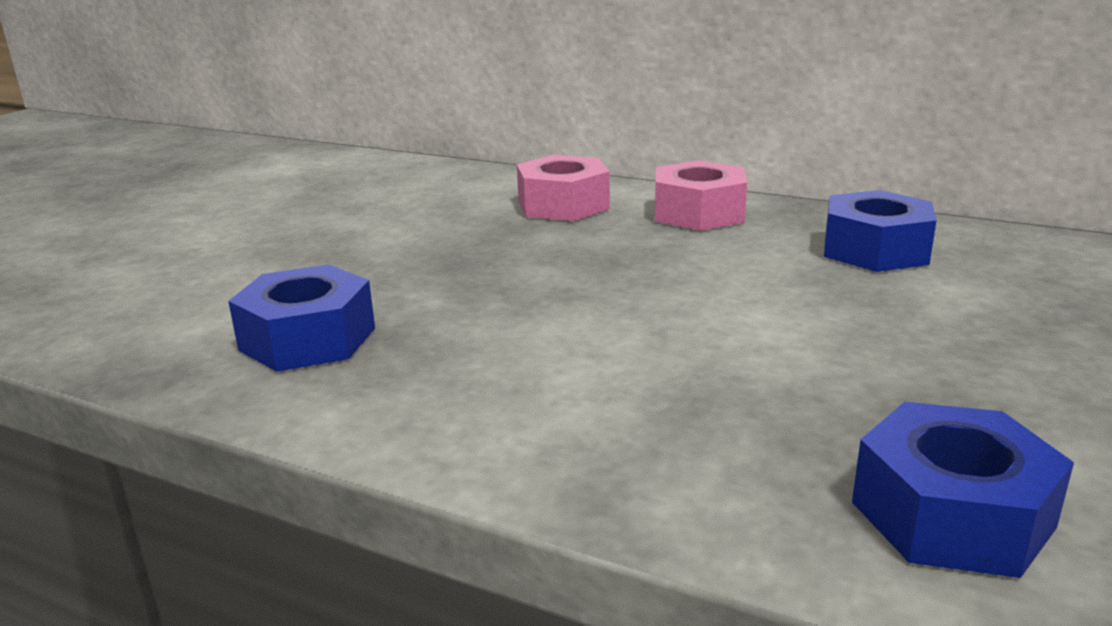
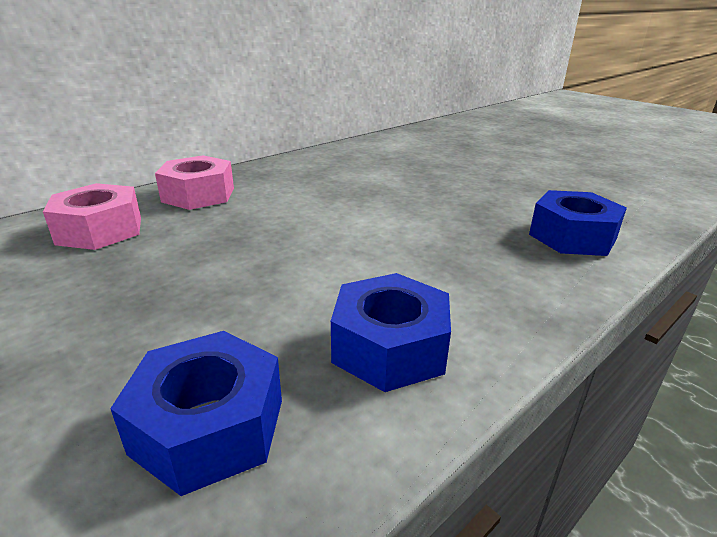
camera: 70 degrees left, 5 degrees up
blue nut [824,190,937,272] -> blue nut moved to [331,273,451,392]

